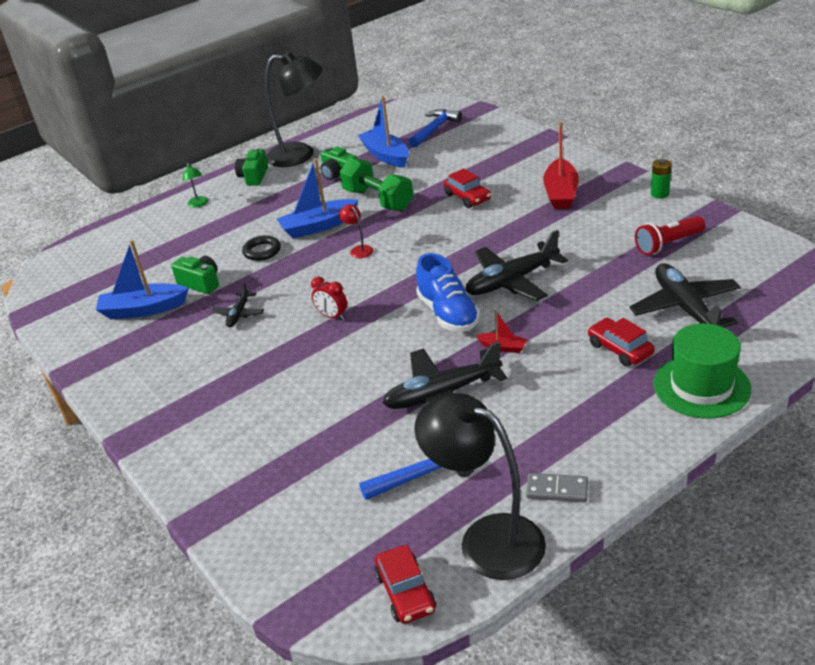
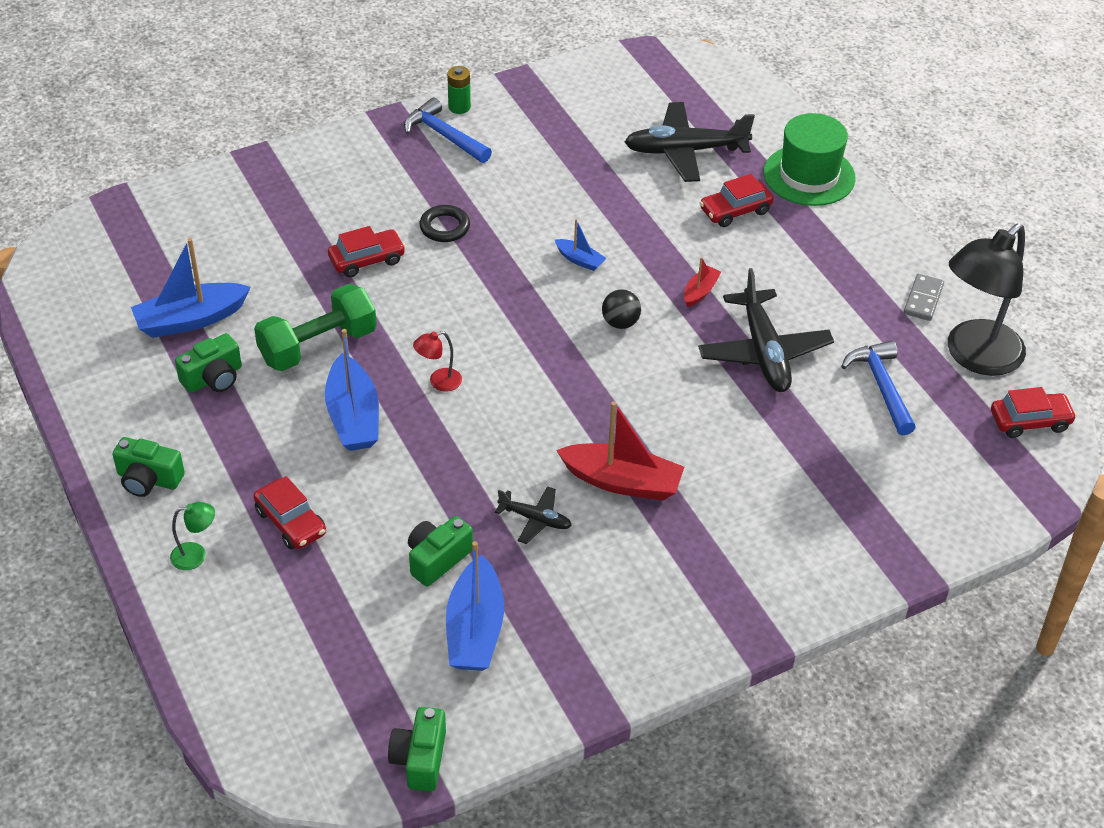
camera: 85 degrees left, 10 degrees up
black ring [242,235,281,261] -> black ring moved to [420,205,470,242]
black lamp [265,52,323,167] -> none
red clock [311,277,347,320] -> none
blue hammer [409,109,462,148] -> blue hammer moved to [404,97,492,163]
blue shoe [416,253,480,332] -> black ball [602,289,641,329]
black plane [465,230,568,301] -> blue boat [555,219,606,271]
red boat [543,122,579,209] -> red boat moved to [556,401,684,500]
red flashlight [635,216,705,255] -> none
none -> red car [254,476,326,550]
none -> green camera [388,707,446,792]

